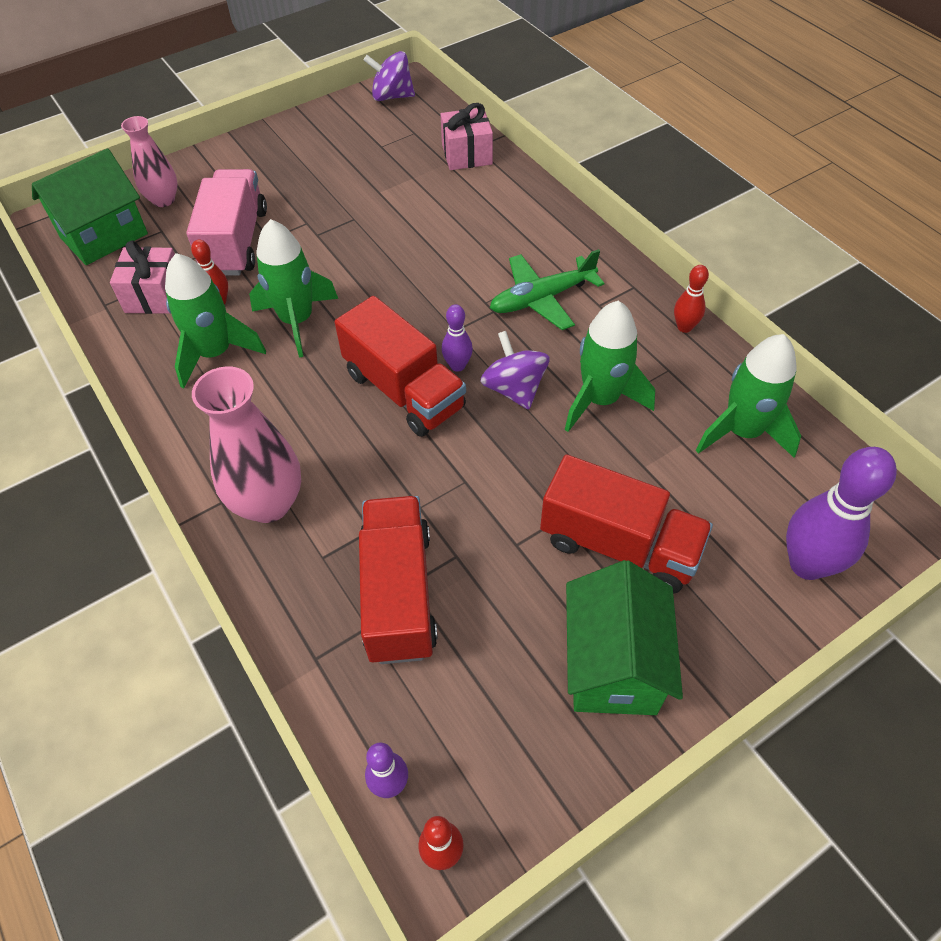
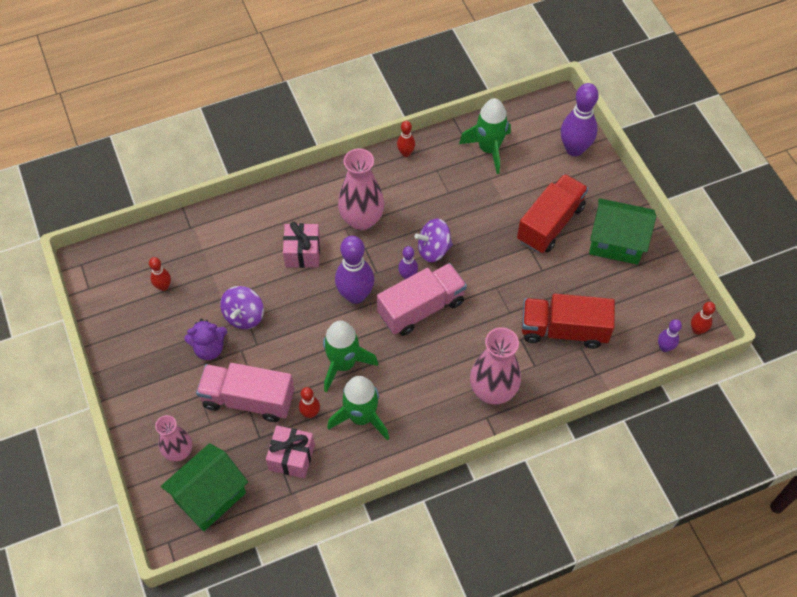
camera: 80 degrees left, 5 degrees up
green house [32,148,148,265] -> green house turned 75 degrees clockwise [161,443,248,531]
red truck [335,296,466,437] -> pink truck [377,263,467,336]
purple spinning top [364,51,415,101] -> purple spinning top moved to [220,286,264,329]
pink gift [440,103,493,170] -> pink gift moved to [283,222,320,268]
green plane [490,249,604,330] -> pink vase [338,149,384,231]
green rocket [565,301,655,432] -> none
none -> red bowling pin [149,257,171,291]
none -> purple teddy bear [184,319,227,360]
none -> purple bowling pin [335,236,374,304]

